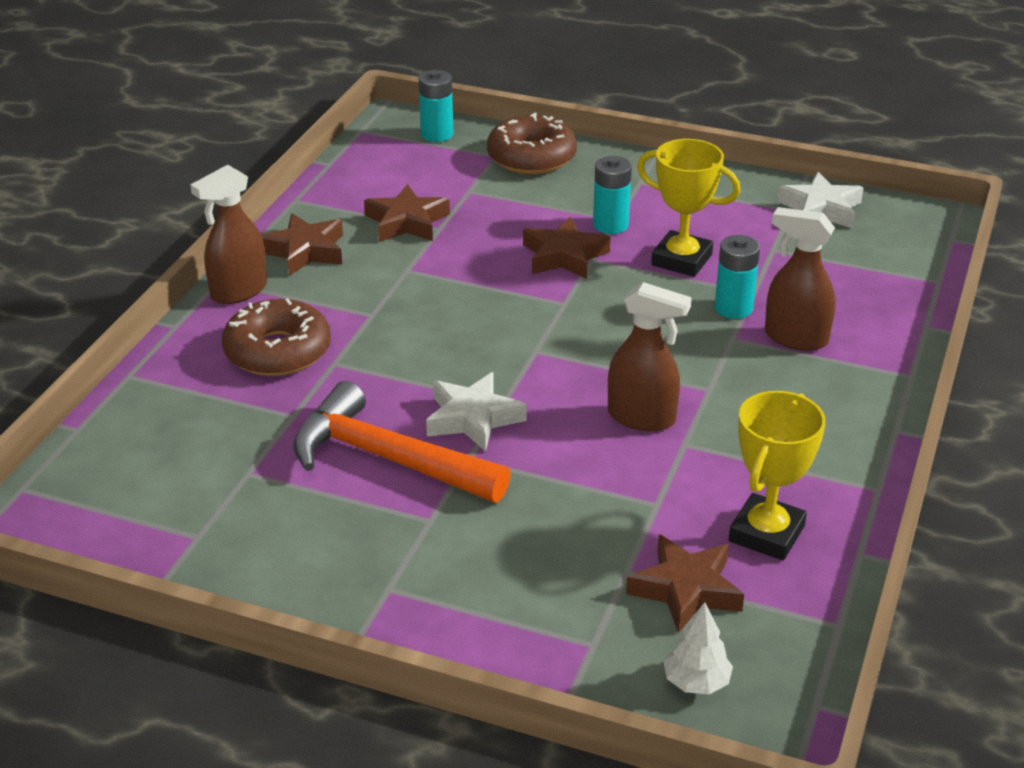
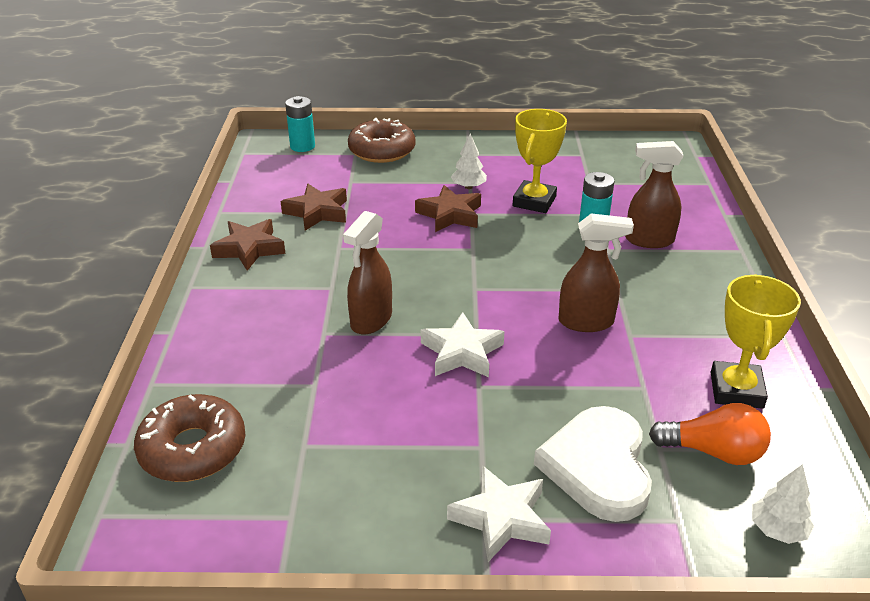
camera: 20 degrees left, 0 degrees up
brown spray bottle [190,165,267,304] -> brown spray bottle moved to [343,211,392,335]
brown donut [222,298,331,376] -> brown donut moved to [134,394,246,482]
orange hammer [293,381,511,502] -> none
turquoise battery [593,156,632,234] -> white tree [451,133,487,189]
brown star [626,535,744,633] -> orange light bulb [649,403,771,465]
yellow trophy [637,139,741,277] -> yellow trophy turned 75 degrees counterclockwise [513,109,567,213]
white star [777,172,864,228] -> white star moved to [447,465,551,562]
none -> white heart [534,406,652,522]

